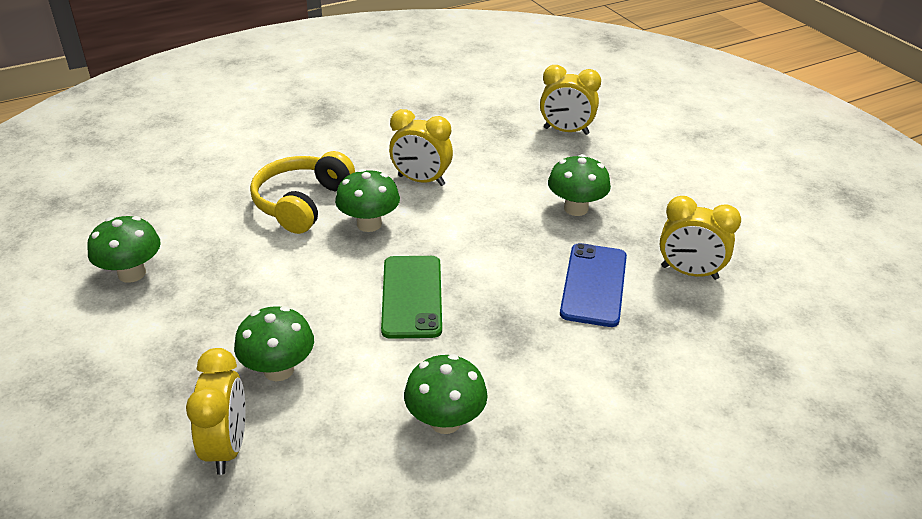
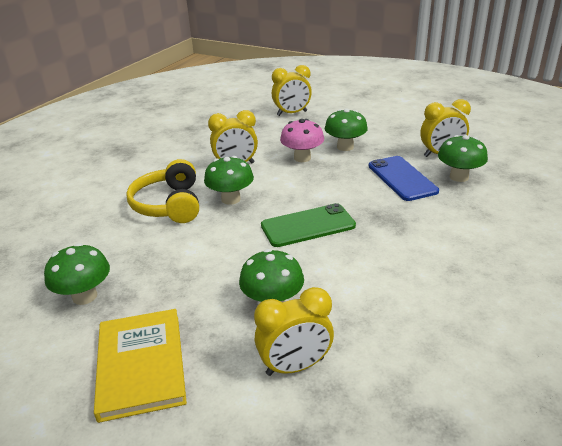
camera: 30 degrees left, 5 degrees down
yellow clock [186,348,246,475] -> yellow clock turned 105 degrees clockwise [254,287,334,376]
green phone [381,256,442,339] -> green phone turned 75 degrees counterclockwise [261,203,356,247]
green mushroom [404,354,488,434] -> green mushroom moved to [438,135,488,182]
none -> yellow book [94,309,187,423]
none -> pink mushroom [280,119,324,162]

